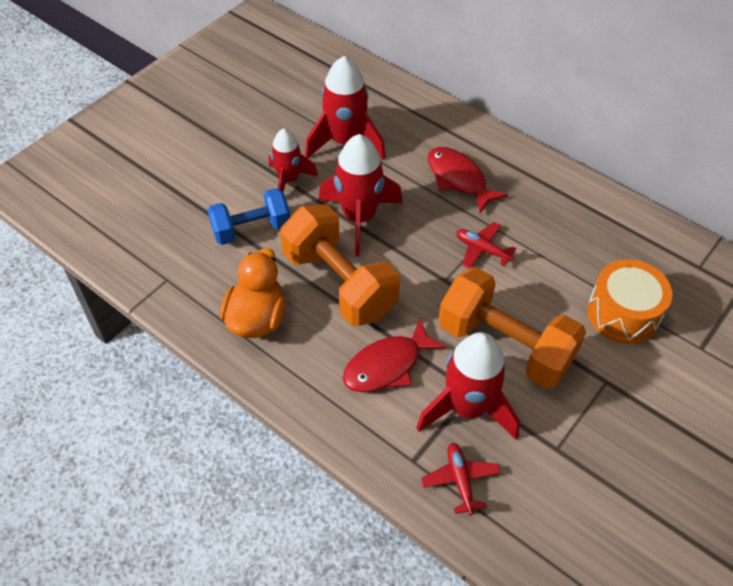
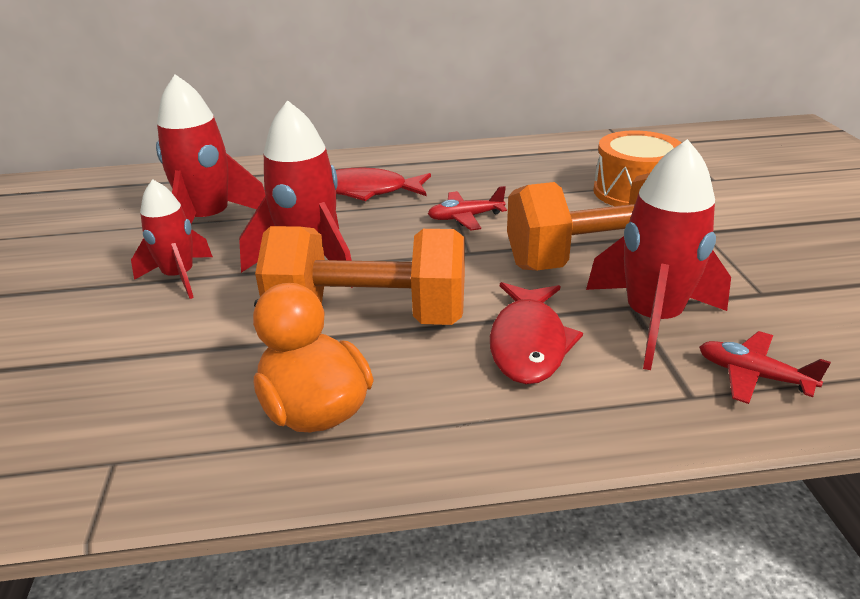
camera: 45 degrees left, 20 degrees down
blue dumbbell [207,188,290,245] -> none

